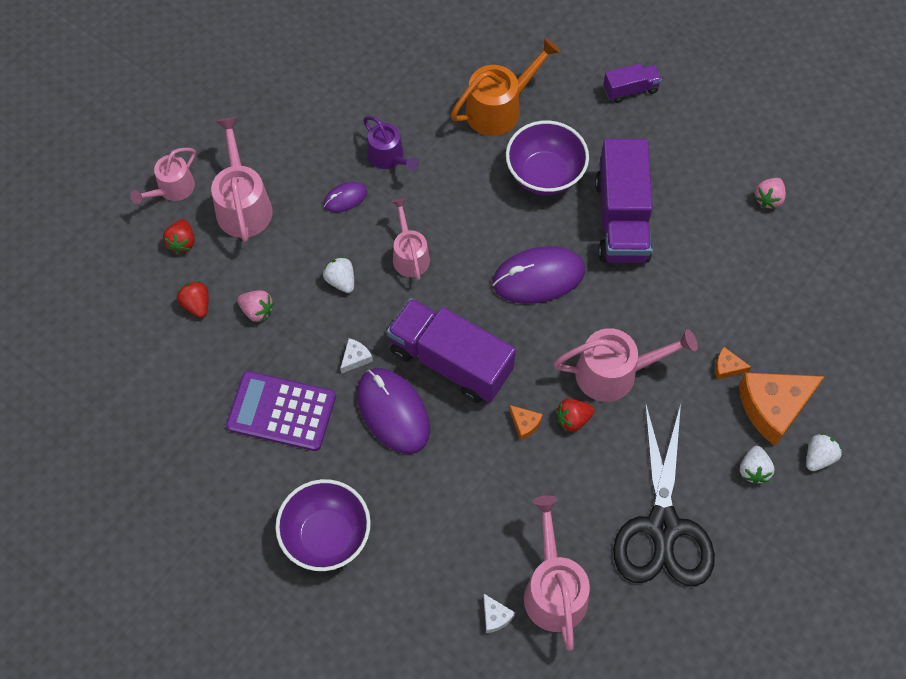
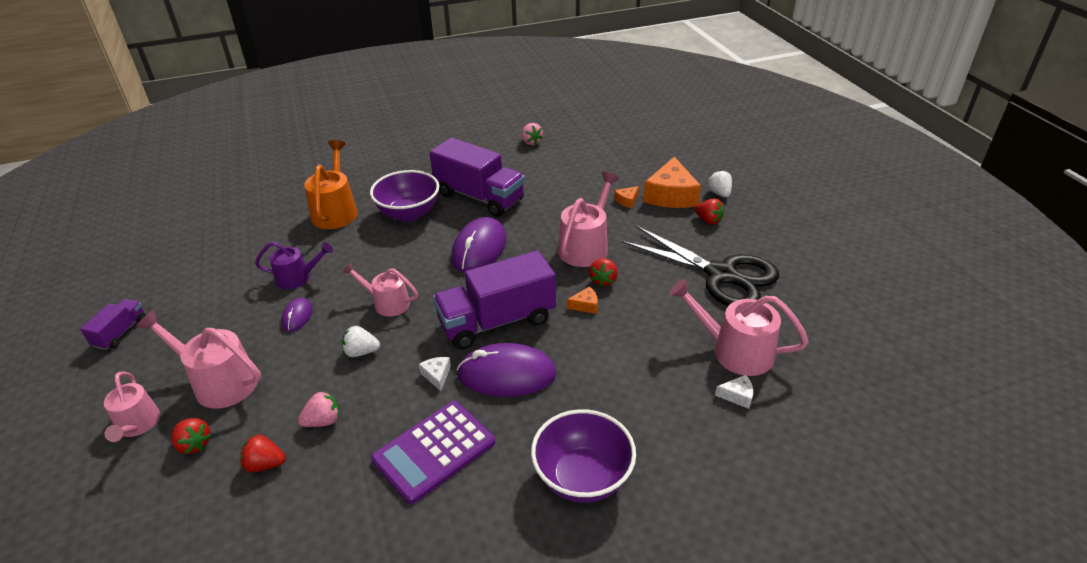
camera: 55 degrees left, 25 degrees down
purple truck [603,63,662,103] -> purple truck moved to [80,299,146,350]
white strawberry [740,446,775,484] -> red strawberry [695,198,725,224]

